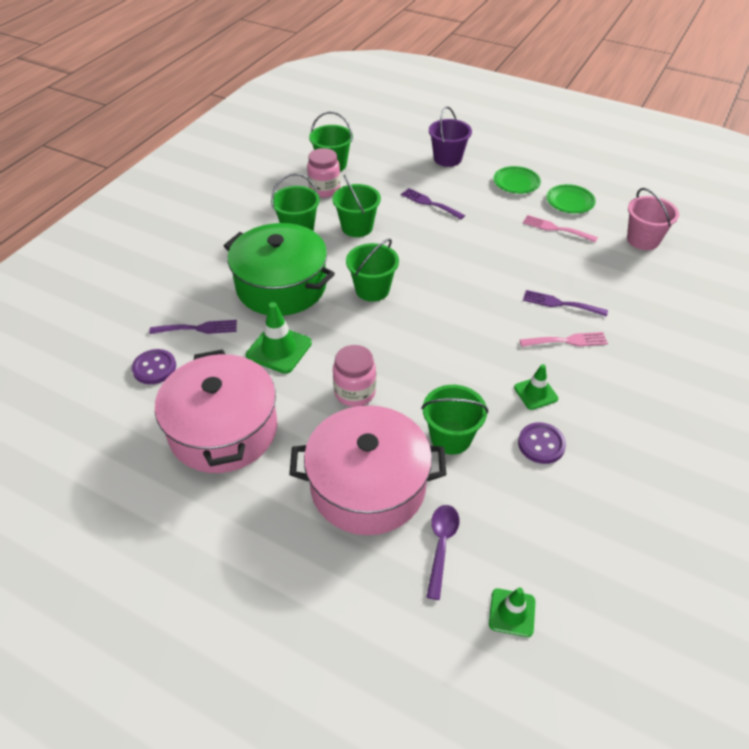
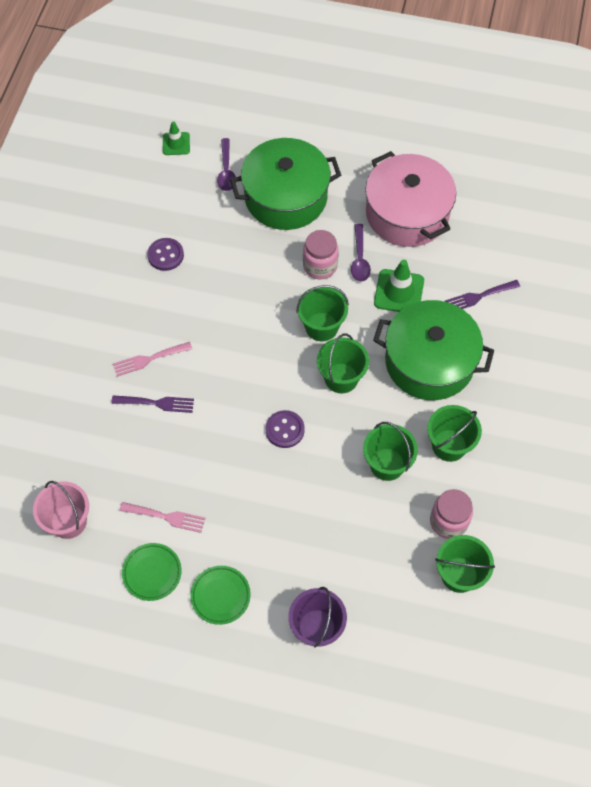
camera: 165 degrees right, 15 degrees up
purple button [132,349,176,384] -> purple button moved to [265,410,305,448]
pink pot [289,405,446,535] -> green pot [230,138,341,230]
purple fork [401,188,465,219] -> none
green bucket [421,385,488,455] -> green bucket moved to [296,285,349,341]
green traffic cone [514,364,558,410] -> none
none -> purple spoon [351,224,371,282]

